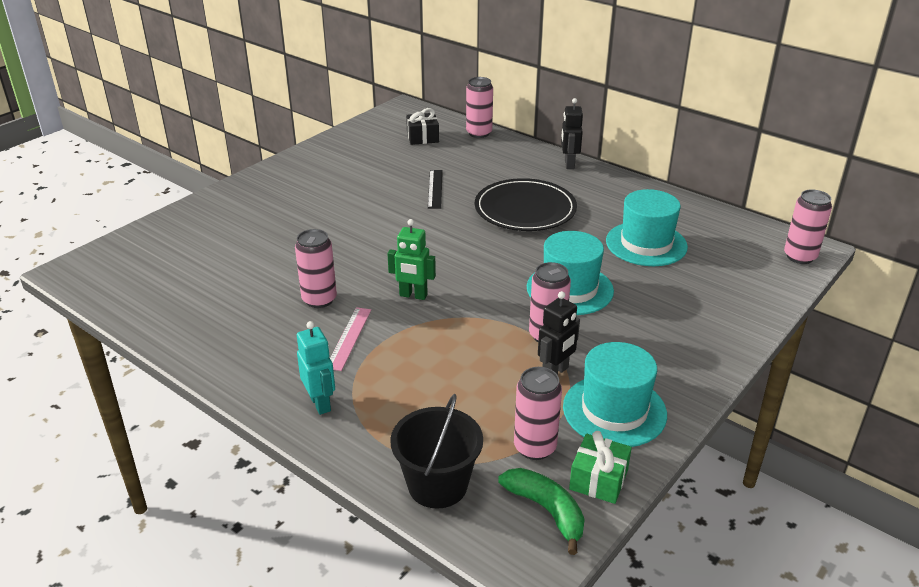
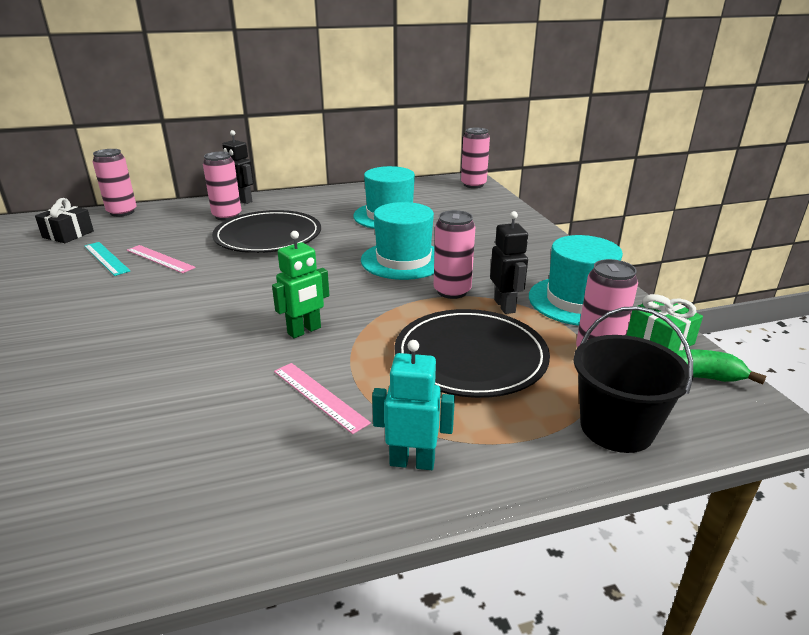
camera: 55 degrees left, 5 degrees down
pink can [295,229,337,308] -> pink can moved to [203,152,241,221]
black ruler [428,170,443,209] -> pink ruler [127,245,196,273]
none -> turquoise ruler [84,242,130,276]
none -> black plate [394,309,550,398]

